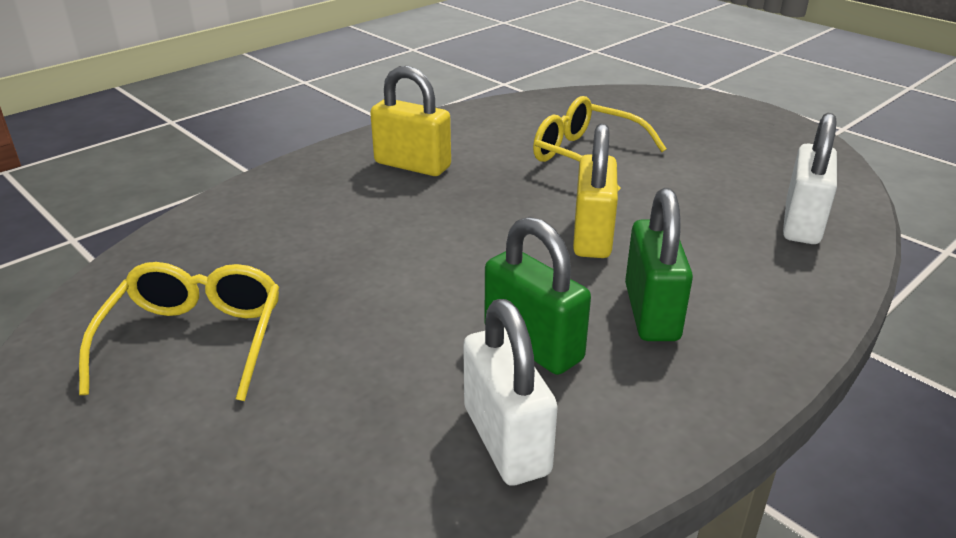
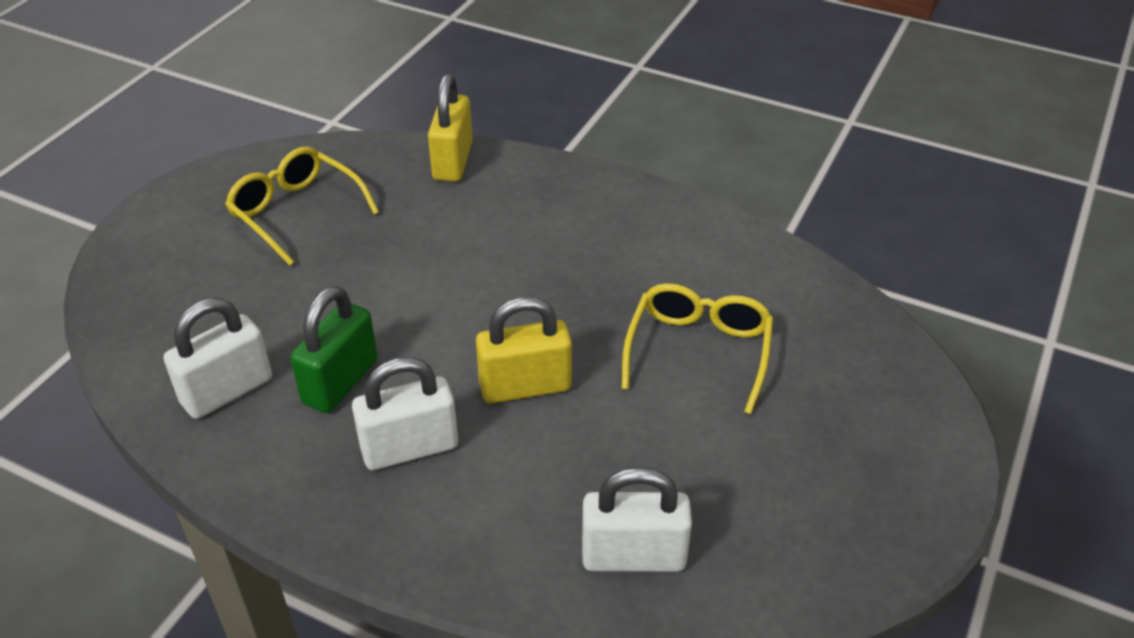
camera: 70 degrees right, 10 degrees up
yellow glasses [79,262,279,401] -> yellow glasses turned 120 degrees counterclockwise [225,147,379,266]
yellow padlock [370,66,451,176] -> yellow padlock moved to [428,74,473,182]
green padlock [625,188,693,341] -> white padlock [352,357,458,470]

